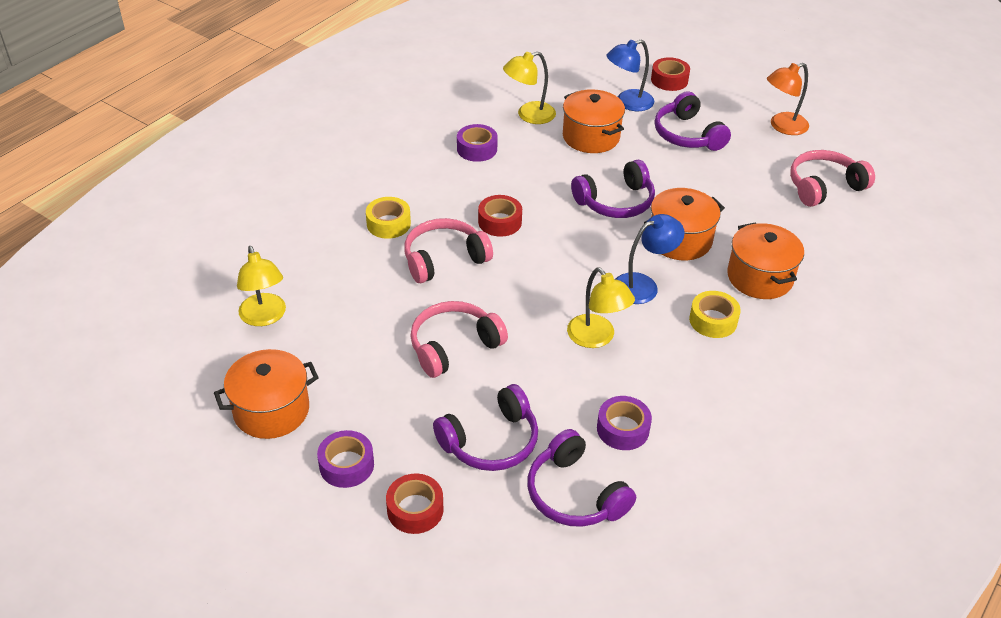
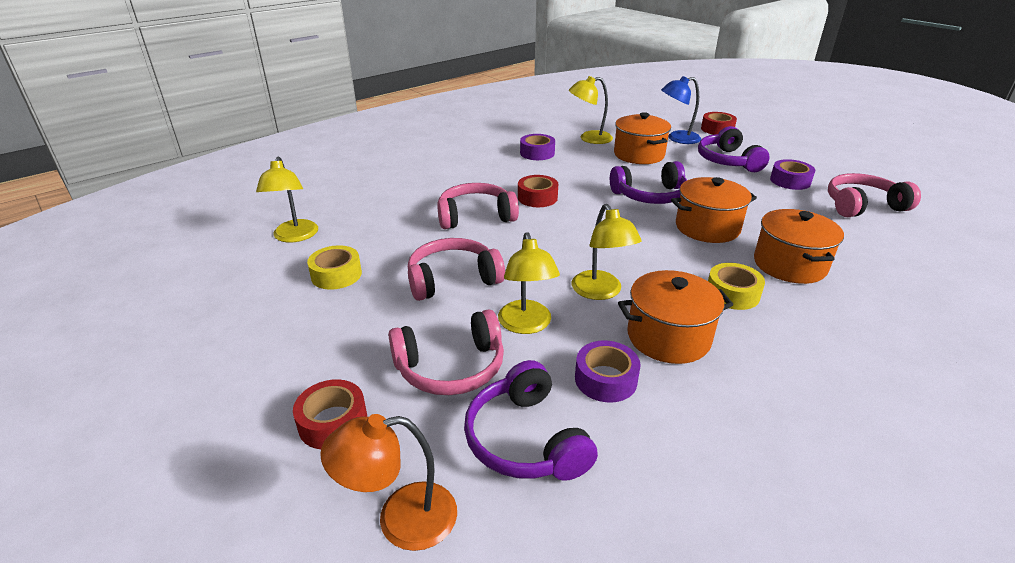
camera: 15 degrees right, 10 degrees down
orange pot [214,349,319,439] -> orange pot moved to [618,270,733,364]
purple tape [317,430,374,488] -> purple tape moved to [770,159,815,190]
yellow tape [366,197,411,239] -> yellow tape moved to [307,245,362,290]
purple headphones [433,384,538,471] -> pink headphones [388,309,504,395]
blue lamp [615,214,685,304] -> none
orange lamp [767,63,809,135] -> orange lamp moved to [320,414,457,551]
none -> yellow lamp [498,232,560,334]

